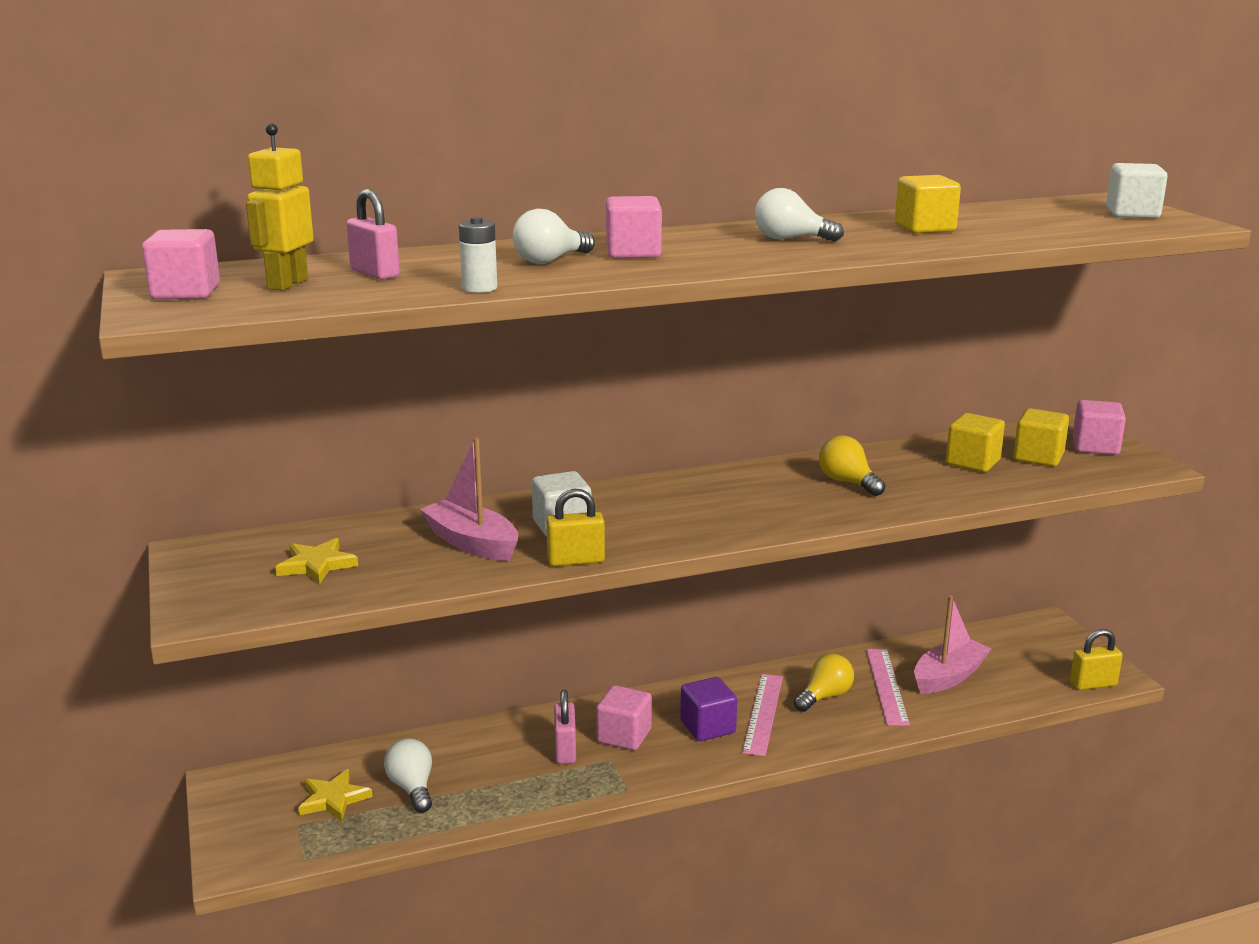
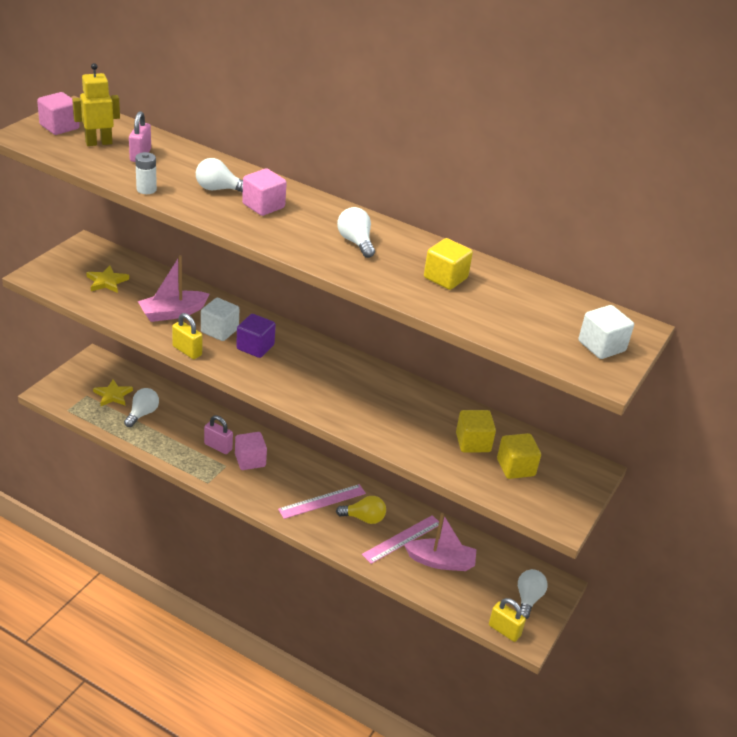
camera: 45 degrees right, 15 degrees up
pink boat [420,438,518,561] -> pink boat turned 120 degrees counterclockwise [138,255,209,322]
pink padlock [554,690,576,764] -> pink padlock turned 75 degrees clockwise [204,415,233,454]
purple cube [680,677,737,741] -> purple cube moved to [236,314,276,358]
yellow light bulb [819,435,885,496] -> none
pink cube [1073,400,1126,455] -> none
none -> white light bulb [518,569,548,619]

